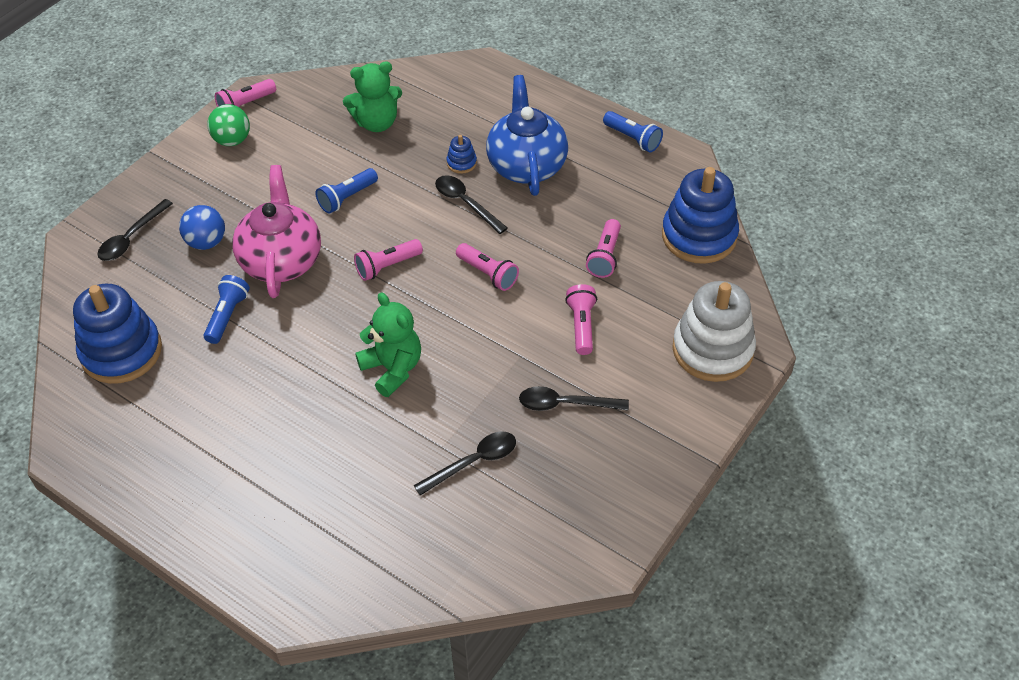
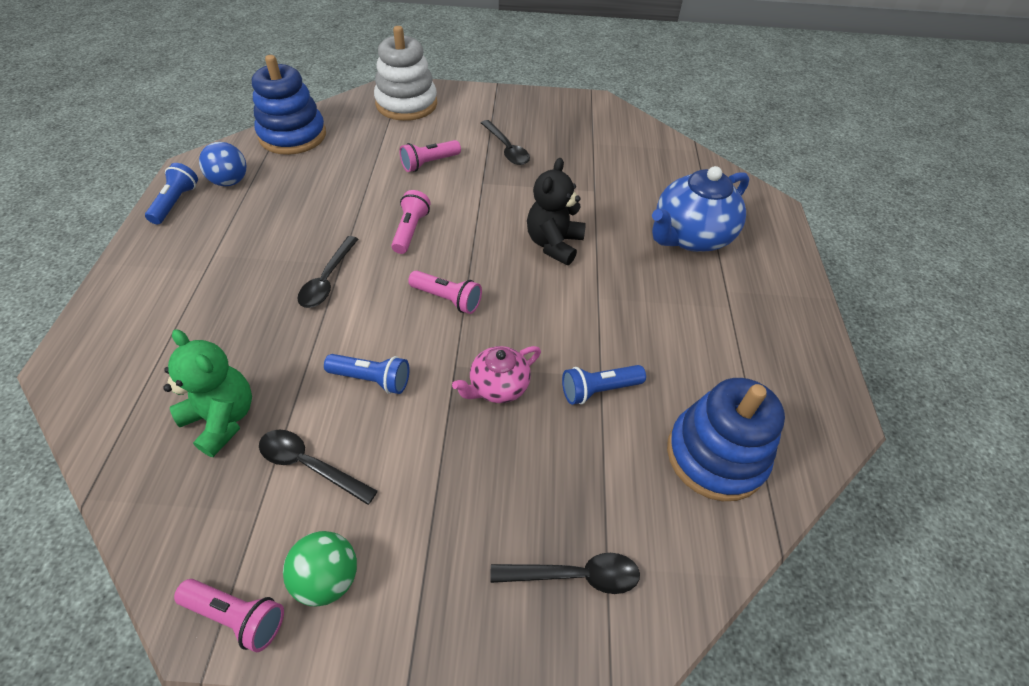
camera: 125 degrees left, 0 degrees up
blue ball [179,205,225,250] -> blue ball moved to [199,142,246,186]
pink teapot [232,165,321,298] -> pink teapot [452,346,541,403], size x0.57
green teddy bear [355,292,421,397] -> black teddy bear [527,158,586,265]
black spoon [414,432,516,496] -> black spoon moved to [259,430,378,505]
blue stacking toy [447,135,477,174] -> none
blue teapot [486,75,568,196] -> blue teapot moved to [652,166,749,252]
pink flashlight [586,219,621,278] -> none

